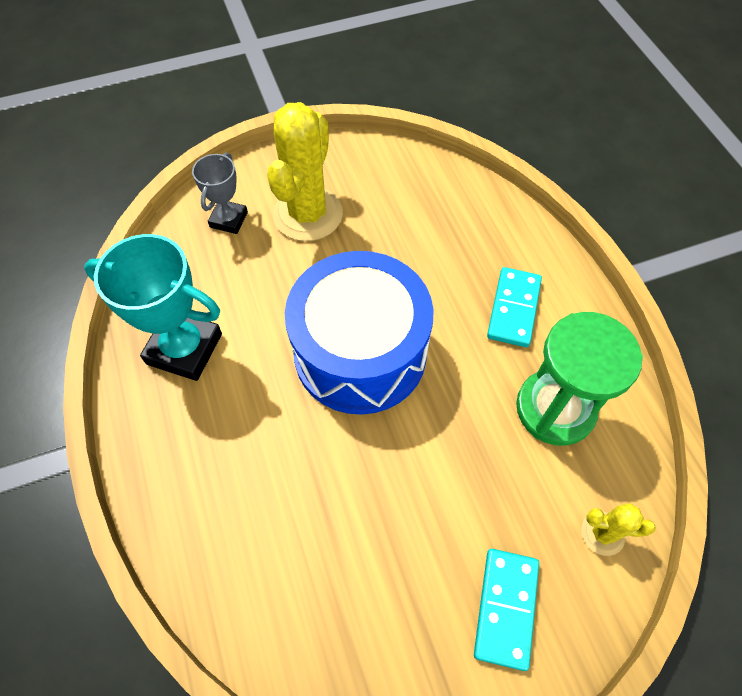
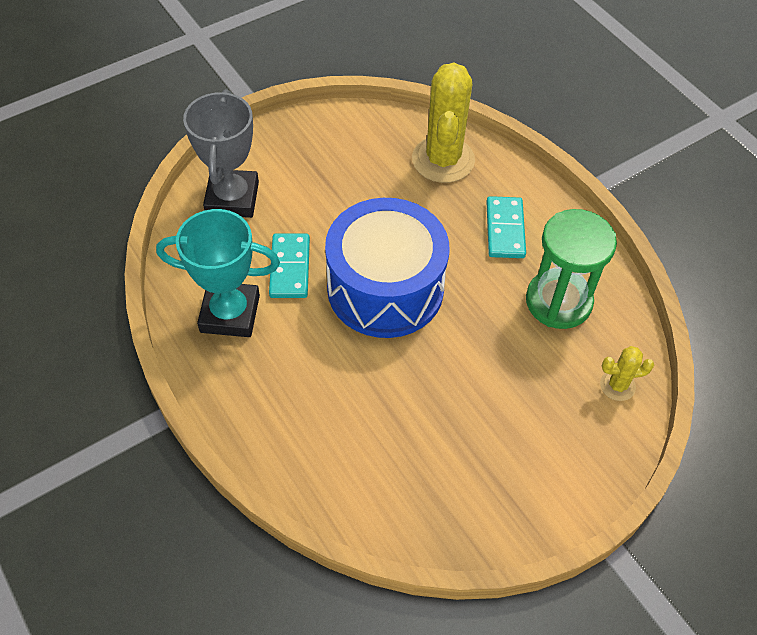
camera: 15 degrees left, 5 degrees down
grey trophy [192,152,248,234] -> grey trophy [183,89,259,218], size x1.72
yellow cactus [267,102,343,241] -> yellow cactus moved to [412,63,475,183]
turquoise domino [474,549,539,671] -> turquoise domino moved to [269,234,310,298]

